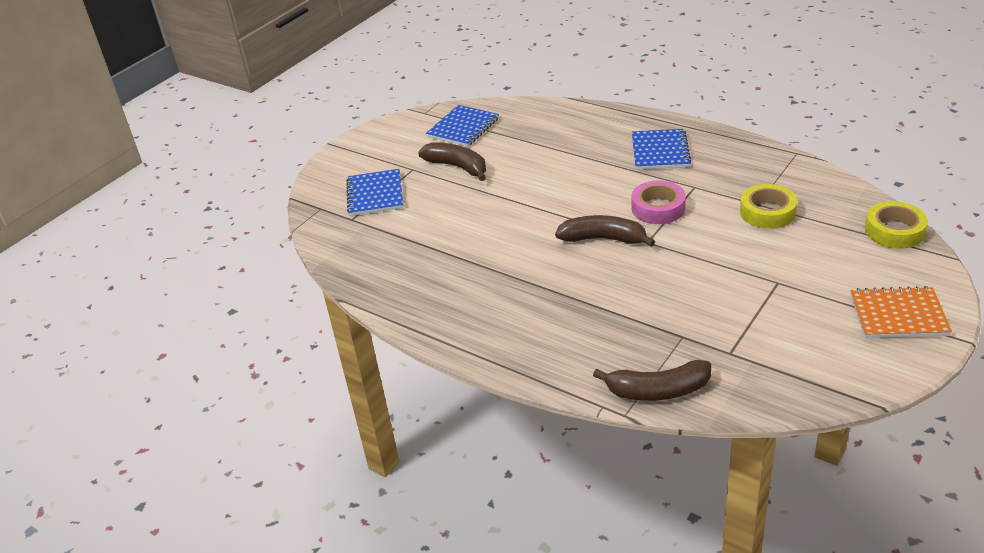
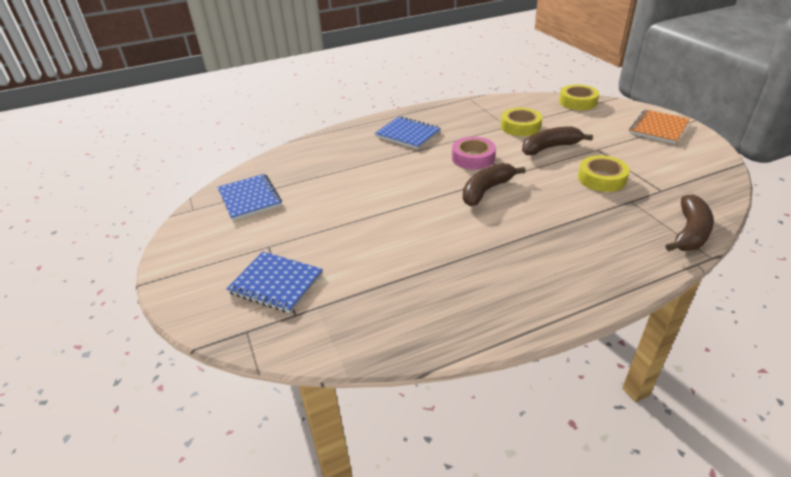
camera: 60 degrees left, 0 degrees up
brown banana [418,142,486,181] -> brown banana moved to [522,127,593,155]
none -> yellow tape [578,155,630,192]

